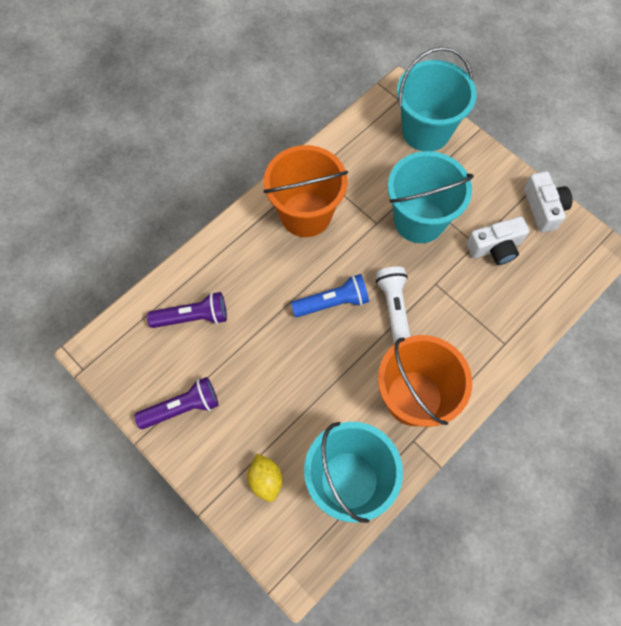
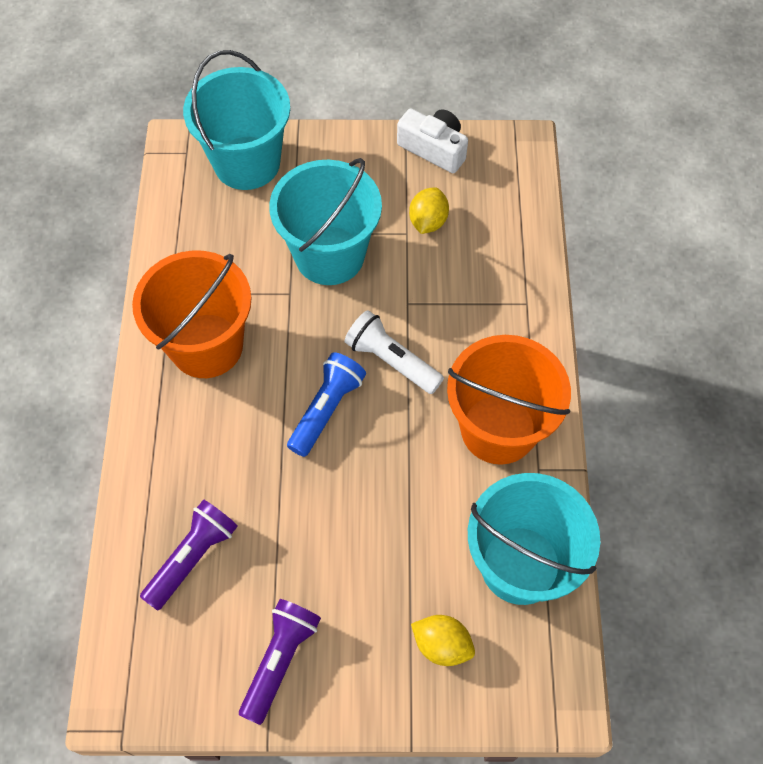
camera: 45 degrees left, 5 degrees down
white camera [466,216,529,265] -> yellow lemon [409,187,449,234]

